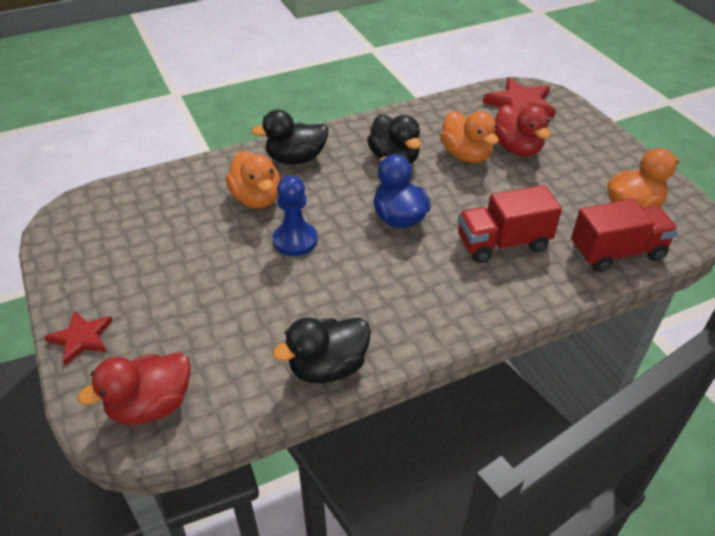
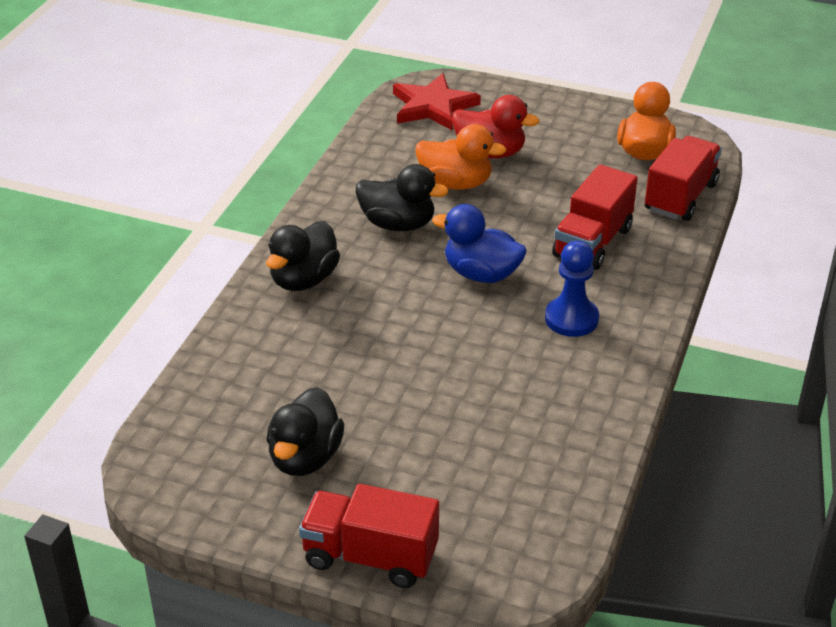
camera: 45 degrees left, 5 degrees down
red star [44,310,113,366] -> red truck [299,484,439,588]
red duck [77,353,191,425] -> none
orange duck [225,151,280,209] -> none
blue pawn [273,176,317,256] -> blue pawn moved to [545,240,599,337]
black duck [273,317,371,383] -> black duck moved to [266,387,344,476]

